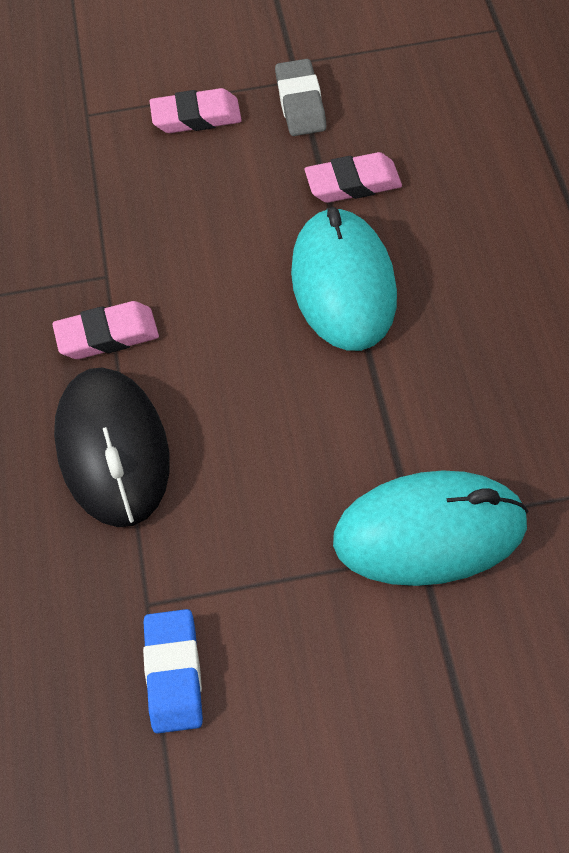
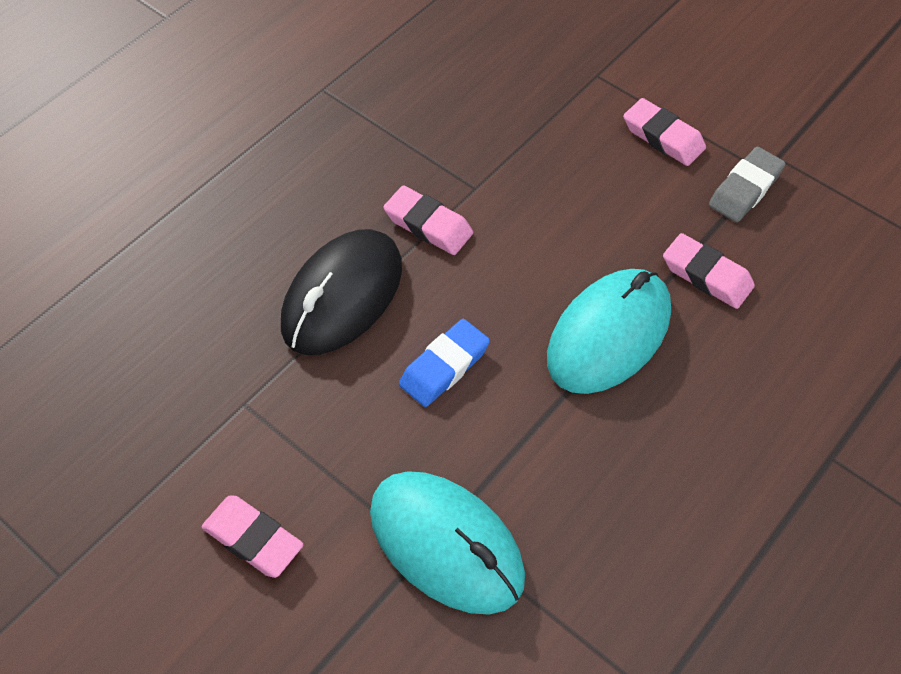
camera: 45 degrees right, 0 degrees up
blue eraser [143,609,203,734] -> blue eraser moved to [399,319,490,407]
none -> pink eraser [201,495,303,578]

